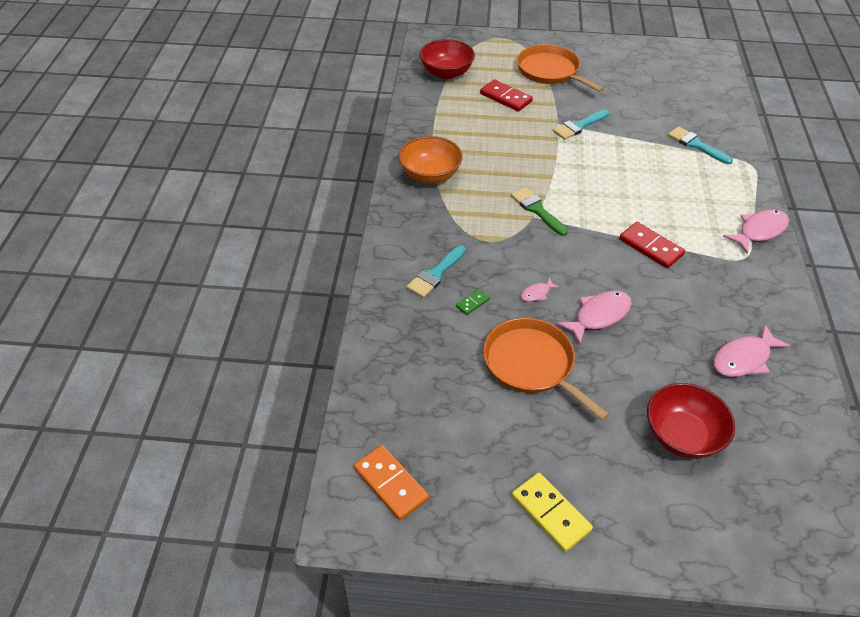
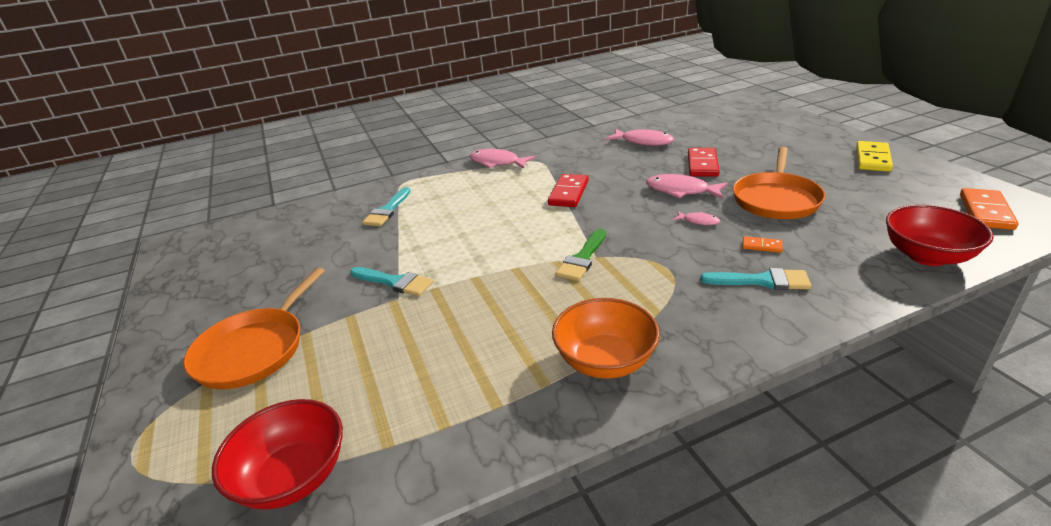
camera: 115 degrees left, 15 degrees down
green domino [456,289,490,315] -> orange domino [742,236,782,253]
red domino [480,79,533,112] -> red domino moved to [688,148,720,177]
red bowl [647,383,735,459] -> red bowl moved to [886,205,994,266]

